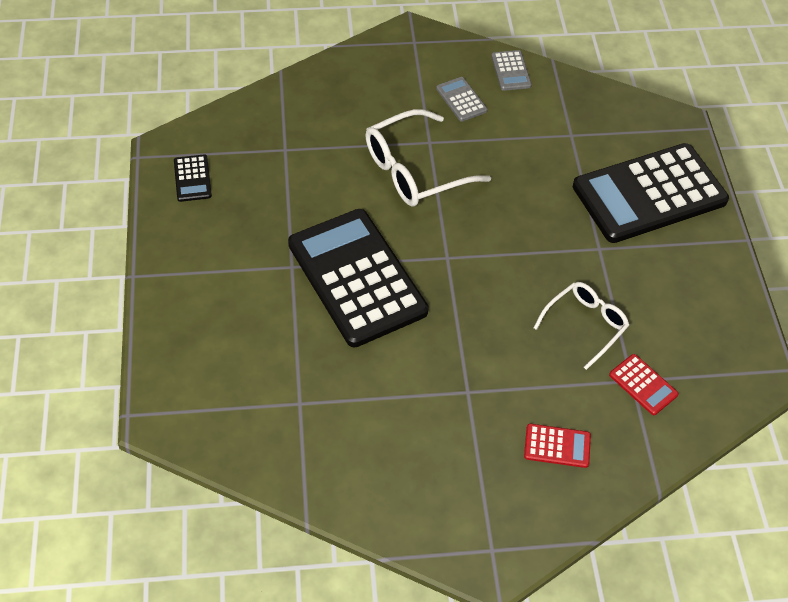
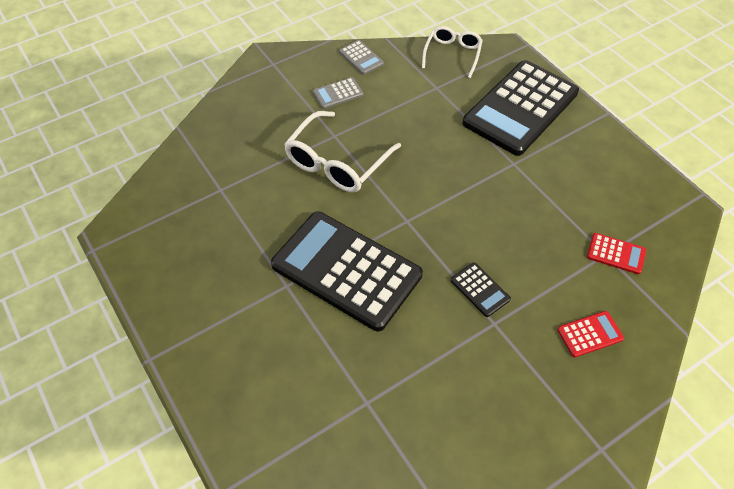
camera: 25 degrees left, 0 degrees up
black calculator [174,155,212,202] -> black calculator moved to [451,263,511,317]
grey calculator [436,77,487,122] -> grey calculator turned 60 degrees counterclockwise [313,77,364,109]
white glasses [533,282,629,370] -> white glasses moved to [422,26,483,78]

